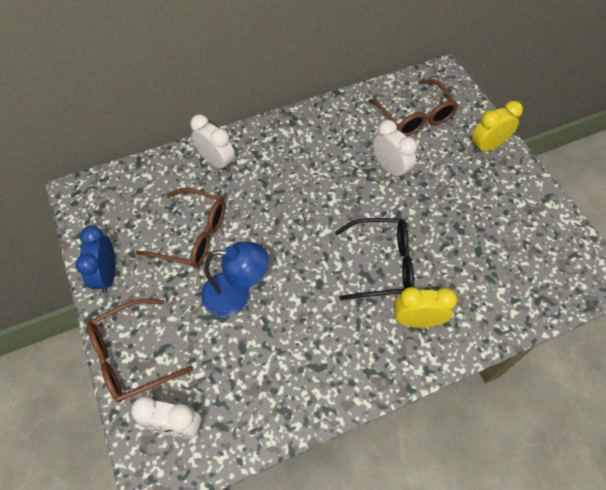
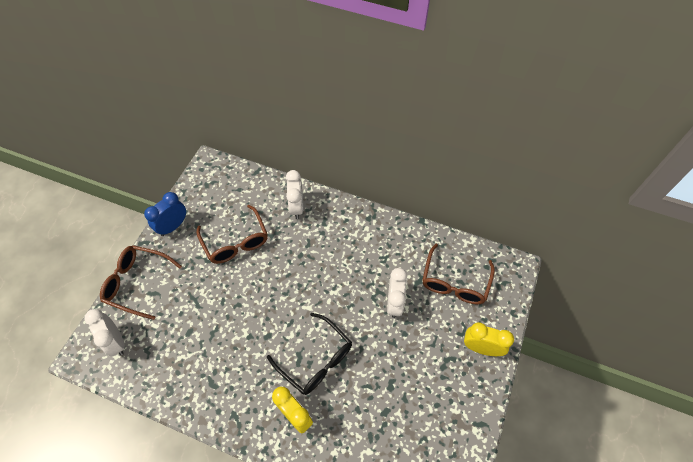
camera: 45 degrees right, 0 degrees up
blue lamp [201,241,269,317] -> none

